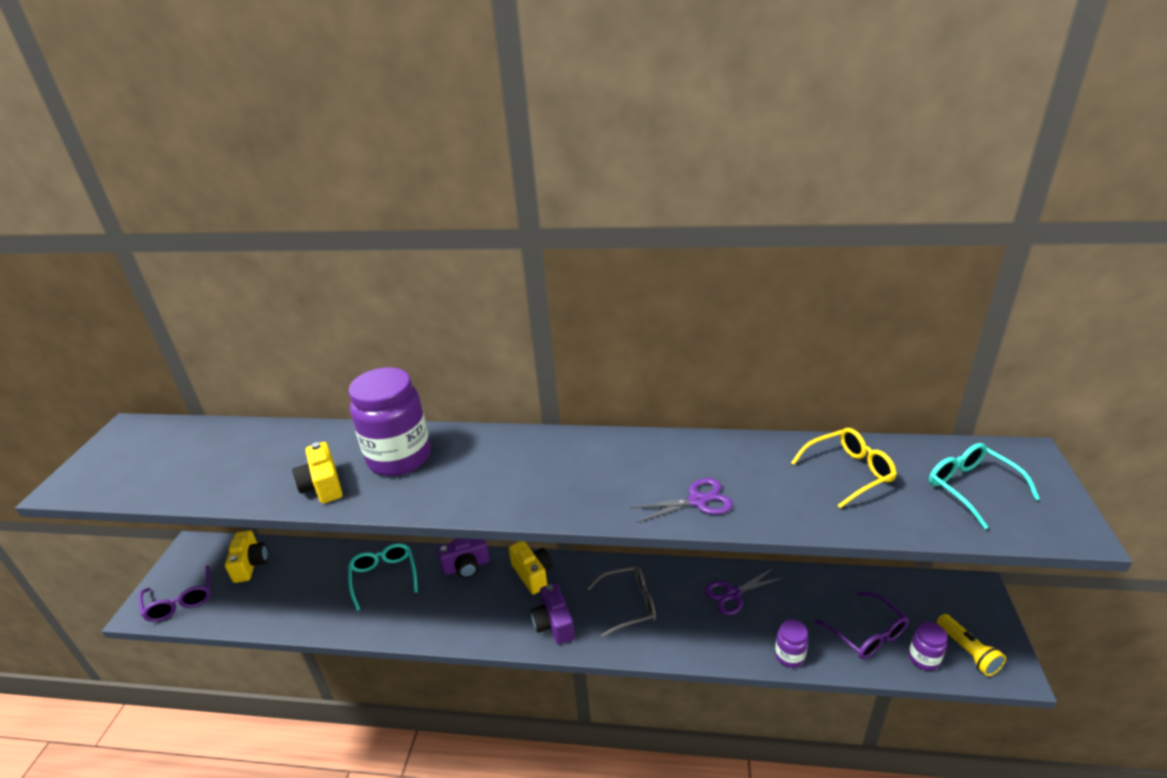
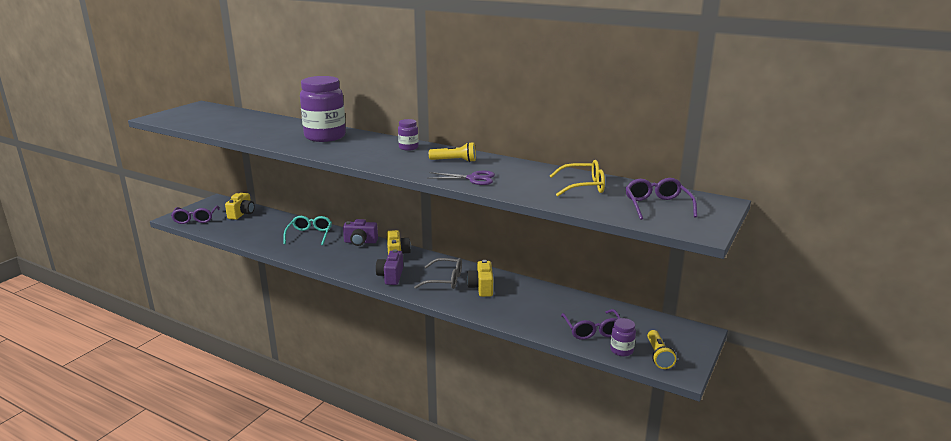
camera: 20 degrees right, 10 degrees down
yellow camera [292,442,342,503] -> yellow camera moved to [467,260,493,297]
purple scissors [704,568,783,615] -> none
purple jar [775,620,809,668] -> purple jar moved to [398,119,418,151]
turquoise glasses [929,443,1040,529] -> purple glasses [626,178,697,220]
none -> yellow flashlight [429,142,476,162]

